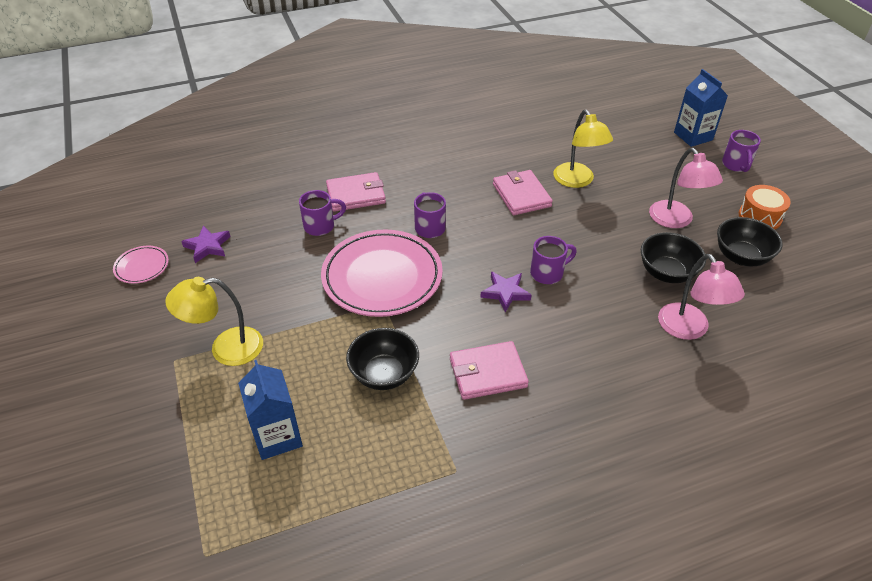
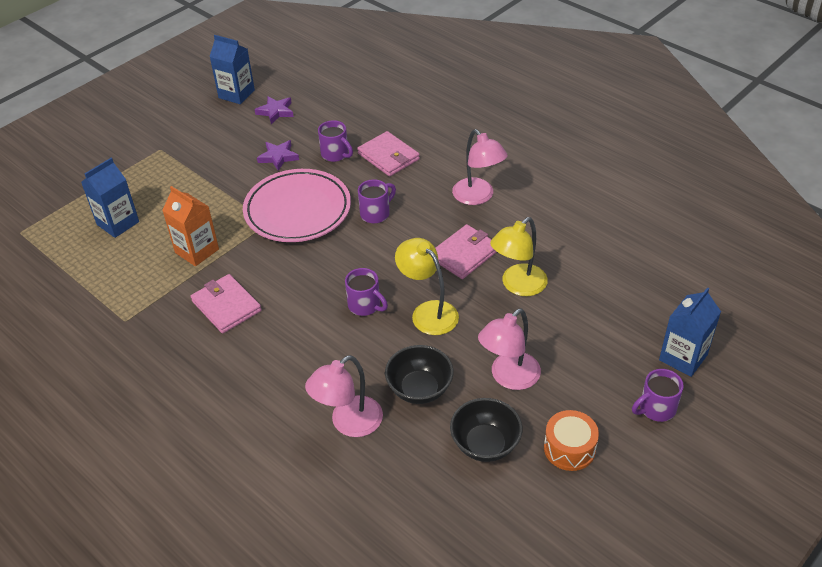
camera: 65 degrees right, 0 degrees up
pink plate [113,246,169,284] -> blue carton [209,35,255,104]
yellow lamp [165,277,263,366] -> yellow lamp moved to [395,238,459,335]
black bowl [346,328,419,390] -> orange carton [162,186,219,266]
purple star [480,271,532,312] -> purple star moved to [257,140,299,171]
none -> pink lamp [452,129,508,205]

